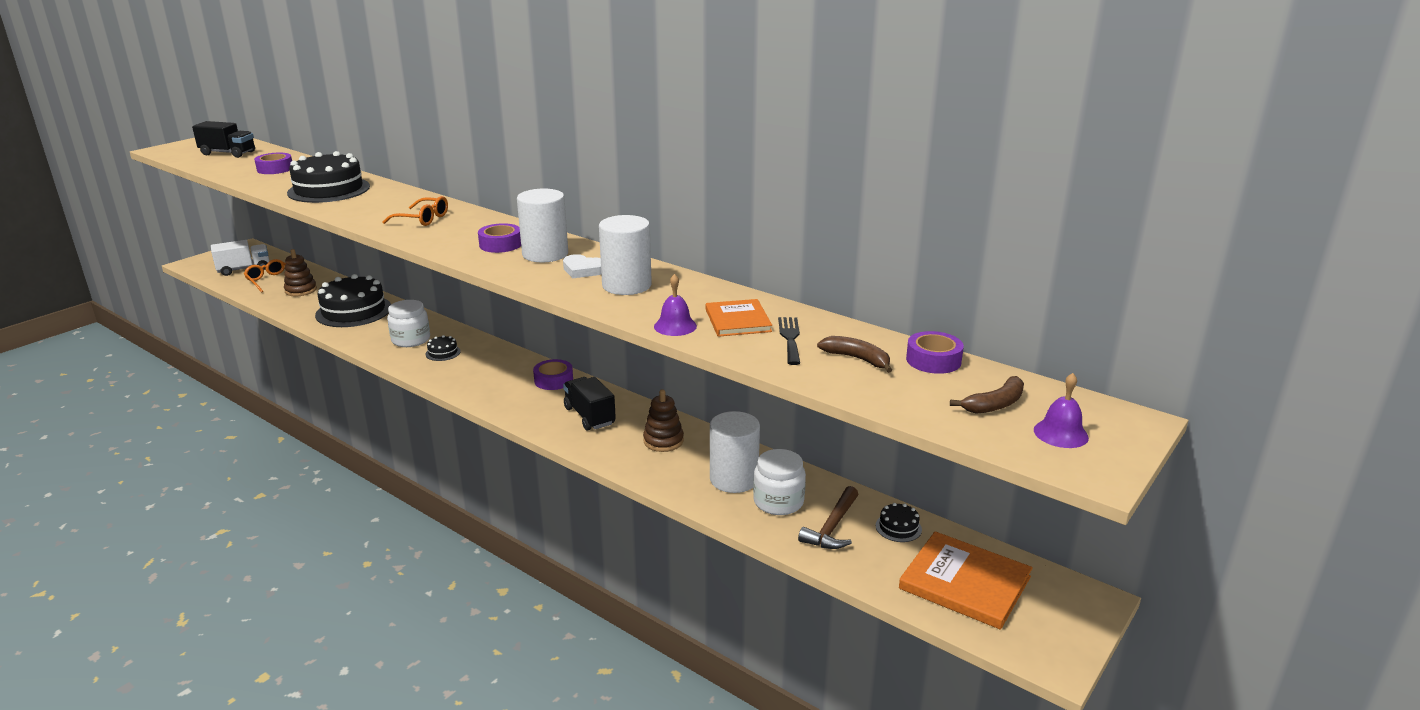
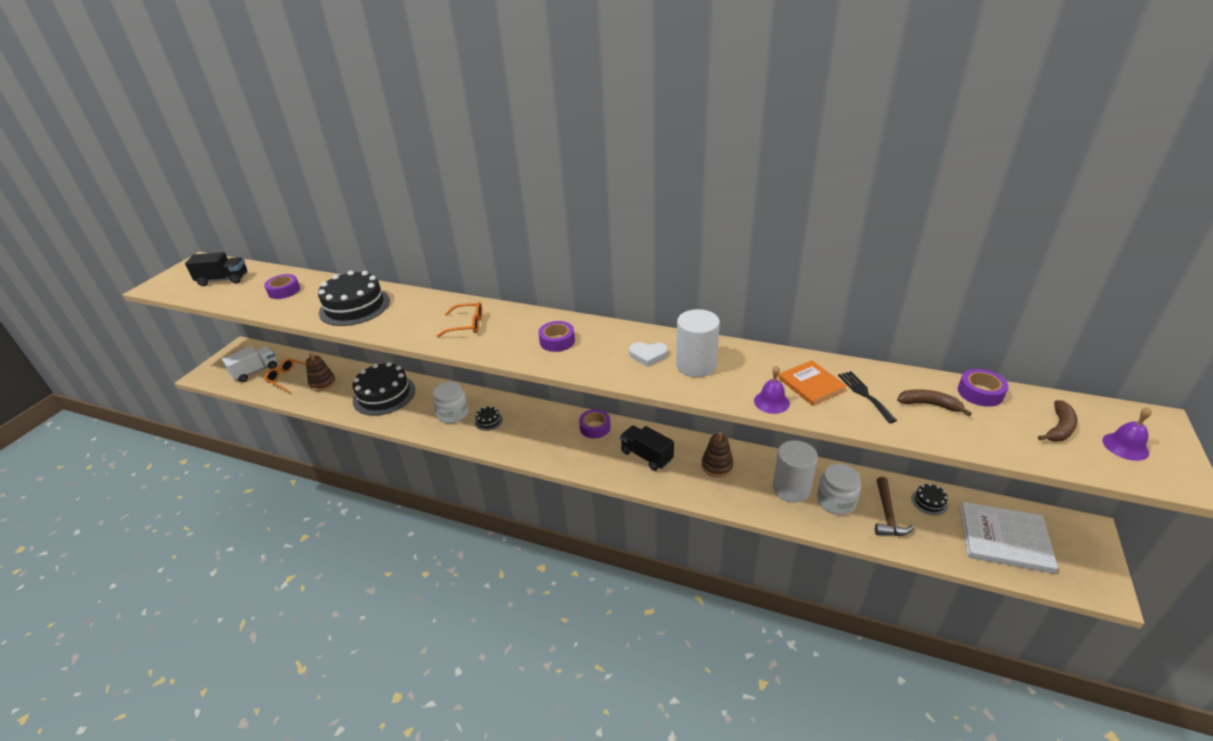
camera: 15 degrees left, 10 degrees up
white cylinder [517,188,568,262] -> none
orange book [899,531,1033,630] -> white book [960,502,1058,574]

